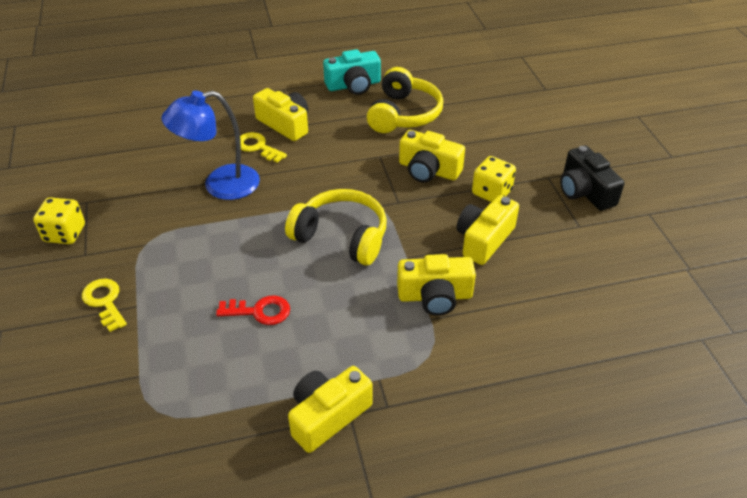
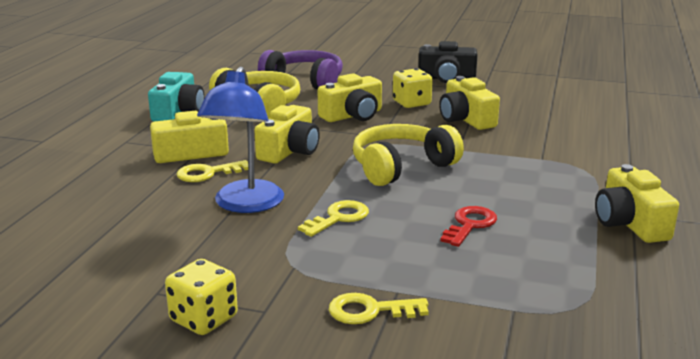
camera: 60 degrees left, 20 degrees down
yellow camera [397,254,476,316] -> yellow camera moved to [254,105,320,163]
none -> purple headphones [258,50,343,90]
none -> yellow key [298,200,369,237]

